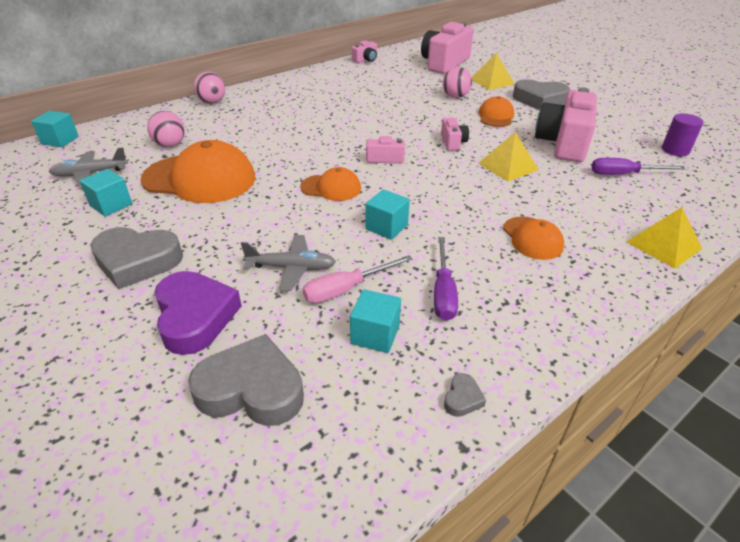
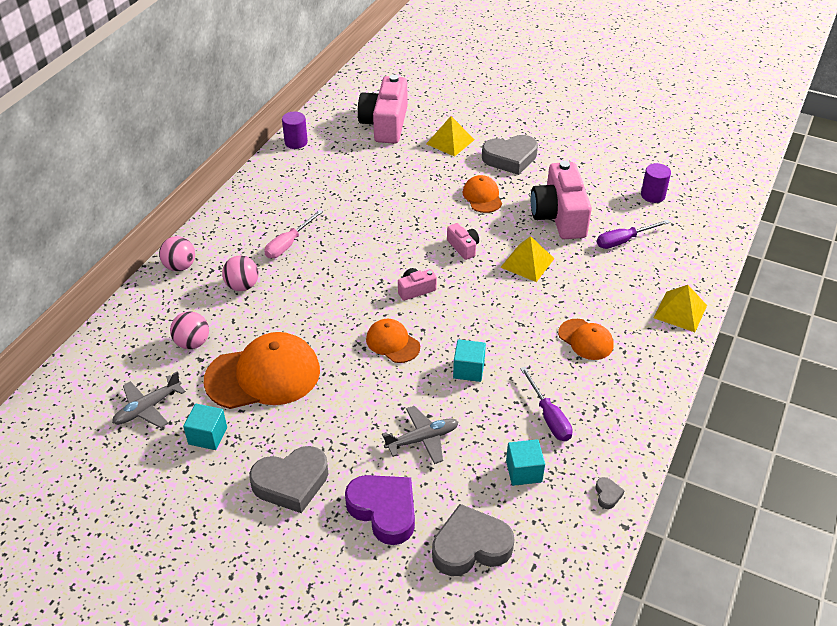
camera: 25 degrees left, 5 degrees up
turquoise cube [31,111,79,147] -> none
orange cap [300,167,361,201] -> orange cap turned 120 degrees counterclockwise [366,319,420,363]
pink screwdriver [303,255,413,303] -> pink screwdriver moved to [264,210,323,258]
pink camera [352,40,377,63] -> purple cylinder [282,111,308,149]
pink ball [442,67,472,98] -> pink ball moved to [222,256,259,291]

